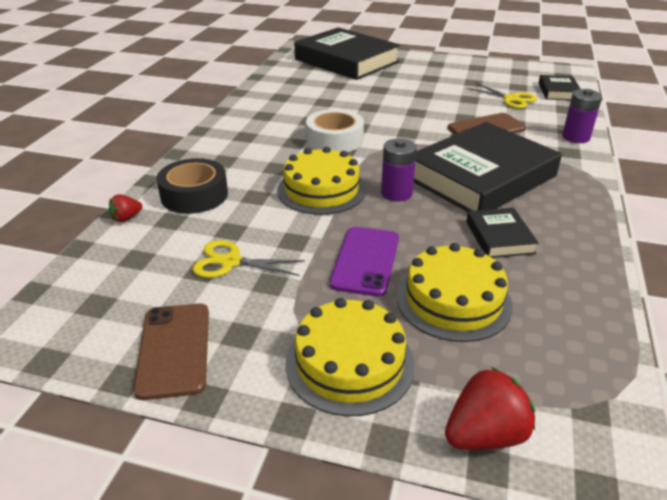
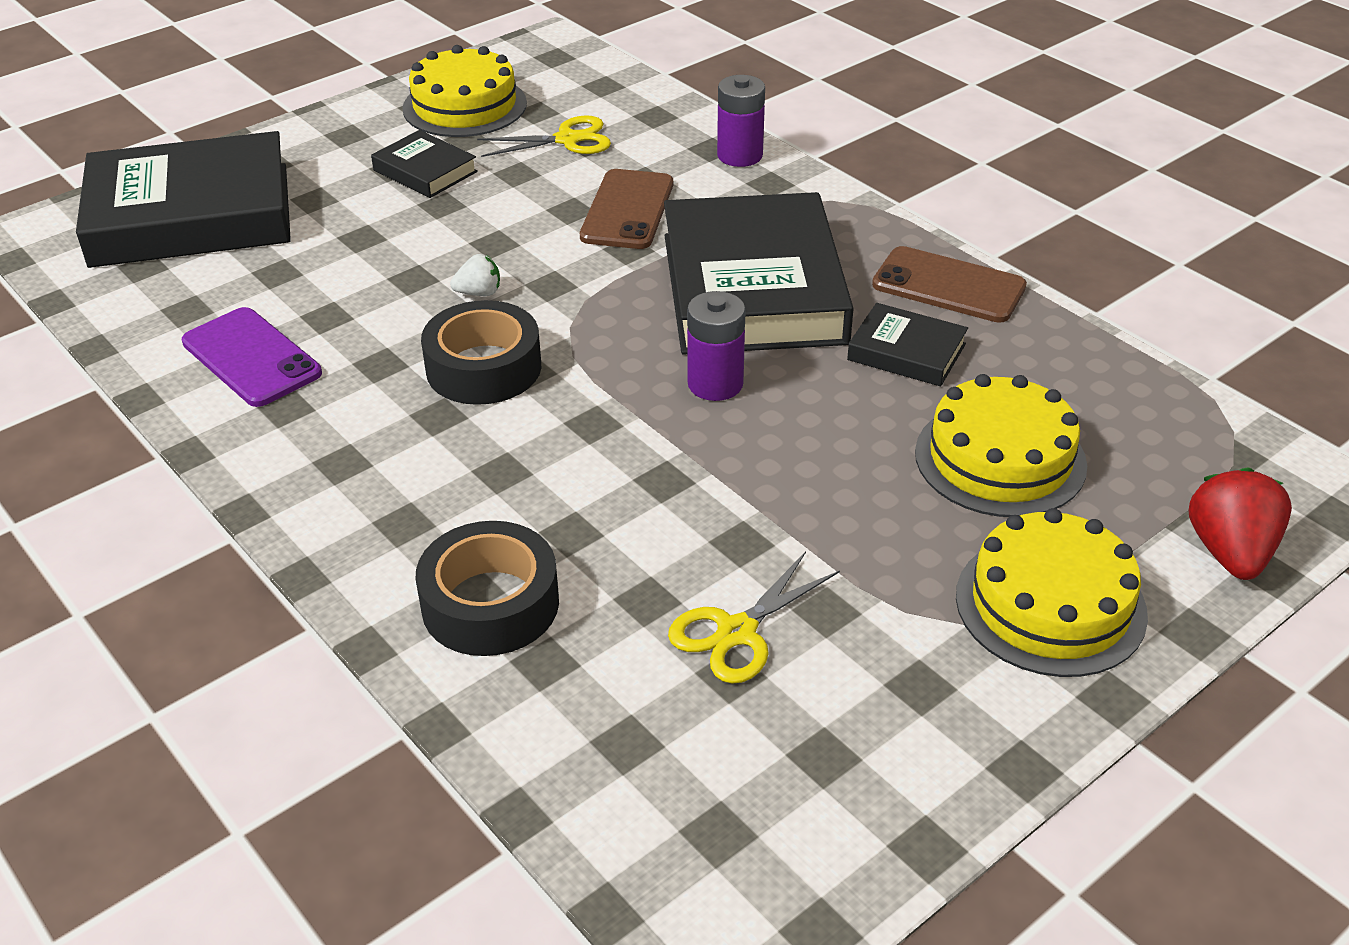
camera: 55 degrees left, 5 degrees up
red strawberry [109,194,142,222] -> none
brown phone [133,304,209,400] -> brown phone moved to [872,246,1027,323]
yellow cake [277,147,366,215] -> yellow cake moved to [402,45,527,137]
white tape [306,109,364,152] -> black tape [421,300,541,405]
purple phone [330,227,399,297] -> purple phone moved to [182,307,322,407]
black book [538,75,580,100] -> black book moved to [371,130,478,198]
none -> white strawberry [450,254,500,296]

